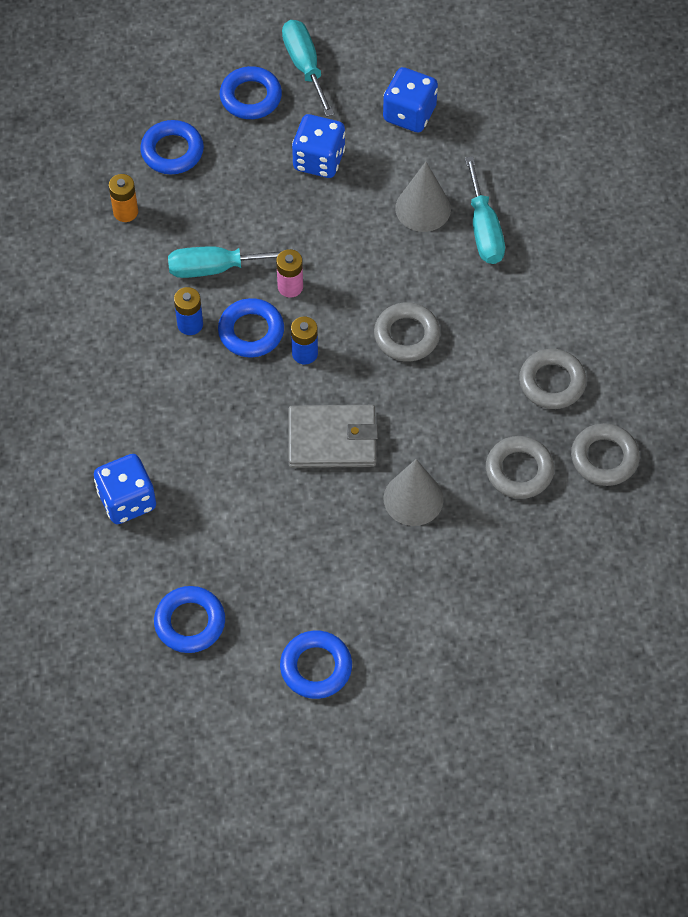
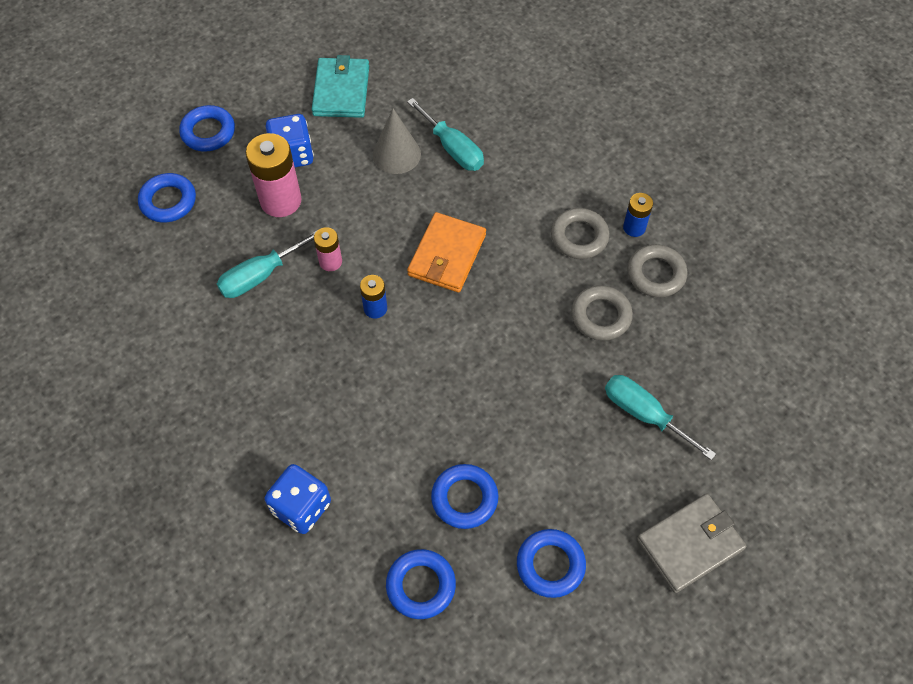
camera: 30 degrees left, 0 degrees up
orange battery [109,174,138,222] -> none
blue battery [174,287,203,335] -> blue battery moved to [623,193,653,237]
blue ring [218,298,284,357] -> blue ring moved to [431,464,498,529]
turquoise screwdriver [282,20,334,117] -> turquoise screwdriver moved to [605,375,716,460]
grey wallet [288,405,378,468] -> grey wallet moved to [637,494,746,593]
grey ring [374,302,440,362] -> orange wallet [407,212,486,292]
blue dice [383,67,438,133] -> turquoise wallet [312,55,369,118]
grey cone [383,459,444,526] -> none
none -> pink battery [246,133,302,217]

